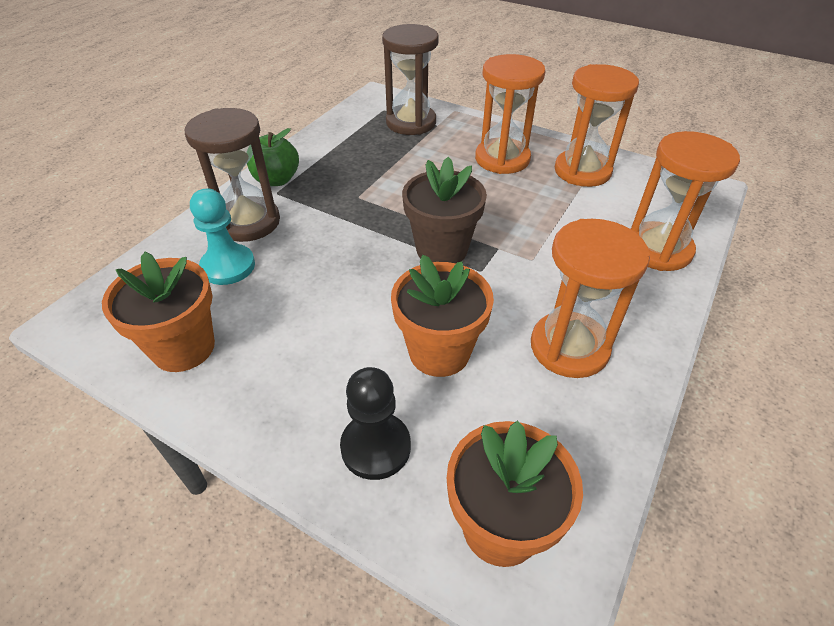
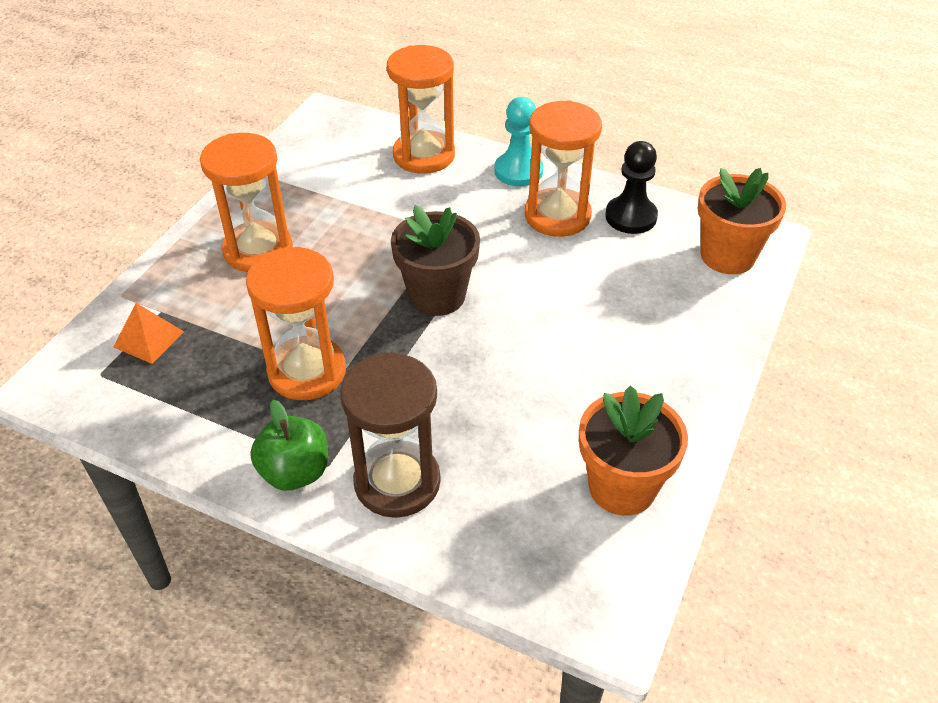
camera: 95 degrees left, 0 degrees up
turquoise pawn [190,188,255,285] -> turquoise pawn moved to [494,97,544,186]
black pawn [340,367,411,480] -> black pawn moved to [605,141,658,234]
brown hourglass [382,24,438,135] -> orange pyramid [114,303,184,364]
orange flower pot [391,255,494,377] -> none
orange hourglass [555,64,639,187] -> orange hourglass moved to [246,247,346,400]

